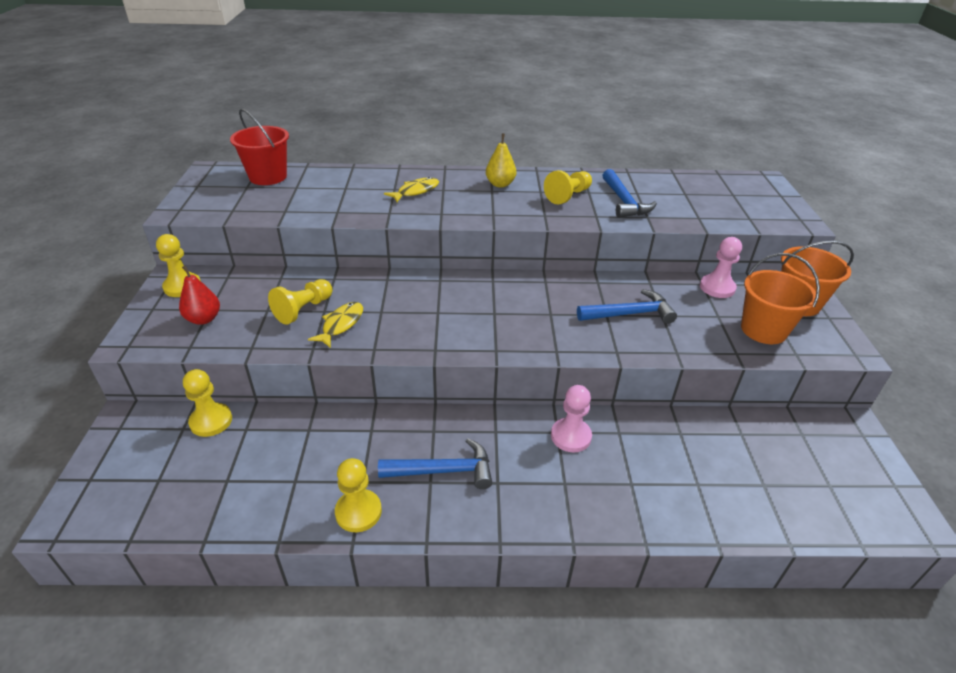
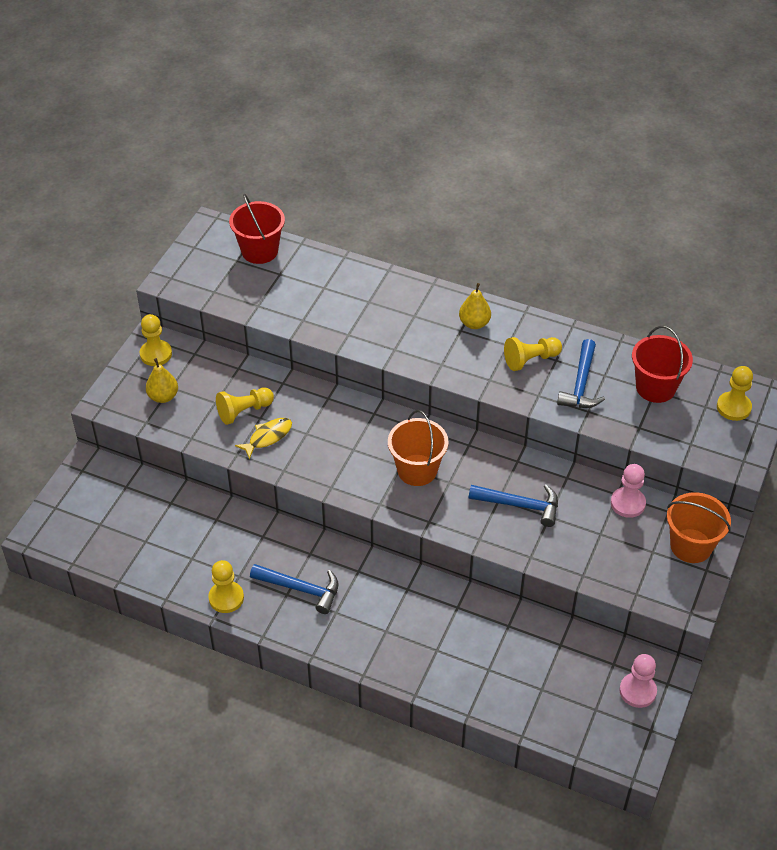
camera: 25 degrees right, 10 degrees up
red pear [179,266,220,325] -> yellow pear [146,358,178,403]
yellow pawn [183,369,232,437] -> yellow pawn moved to [717,366,753,421]
yellow fish [384,177,439,202] -> none
pink pawn [551,385,592,452] -> pink pawn moved to [619,654,657,708]
orange bucket [741,253,820,344] -> orange bucket moved to [388,410,448,486]
none -> red bucket [632,326,693,403]

